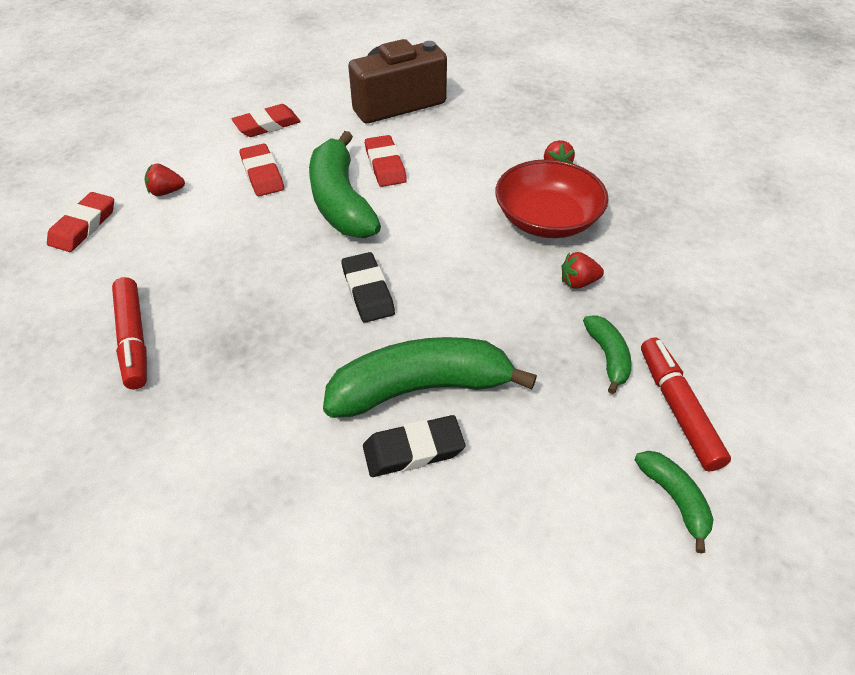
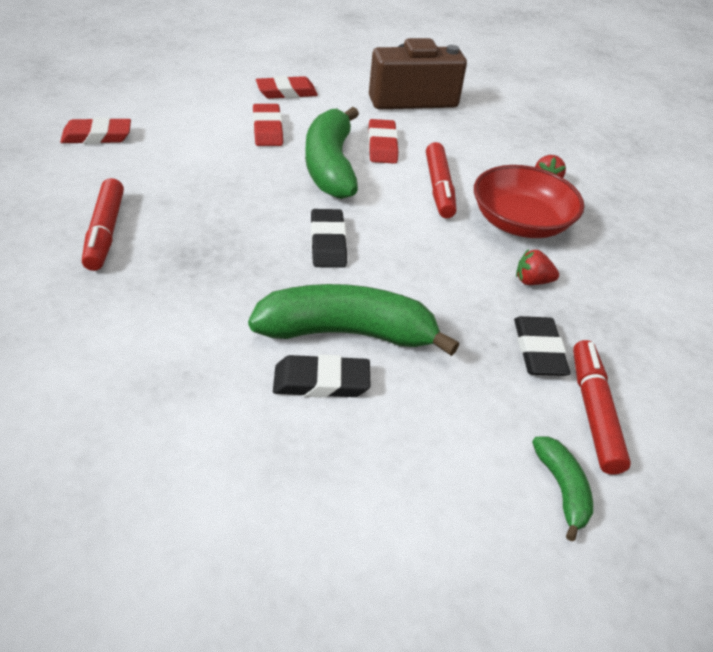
camera: 10 degrees right, 5 degrees down
red eraser [47,192,114,252] -> red eraser turned 45 degrees clockwise [60,117,131,144]
red strawberry [145,164,185,196] -> none
green banana [583,315,632,394] -> black eraser [514,316,571,376]
none -> red marker [426,142,456,218]

